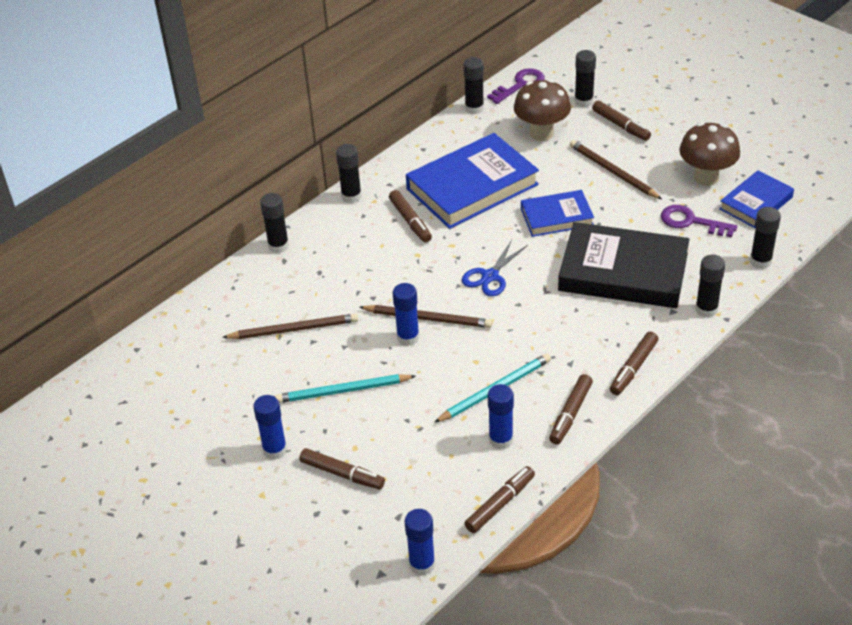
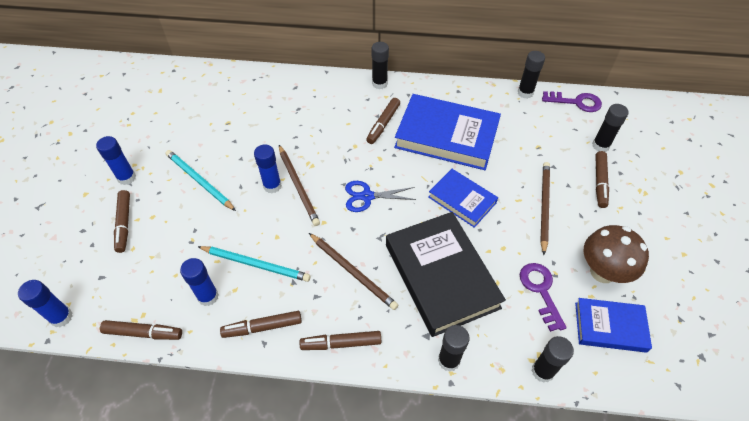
camera: 50 degrees right, 10 degrees up
brown pencil [222,314,358,339] -> brown pencil moved to [309,233,398,310]
black glue stick [260,193,289,253] -> none
brown mushroom [514,79,571,141] -> none

